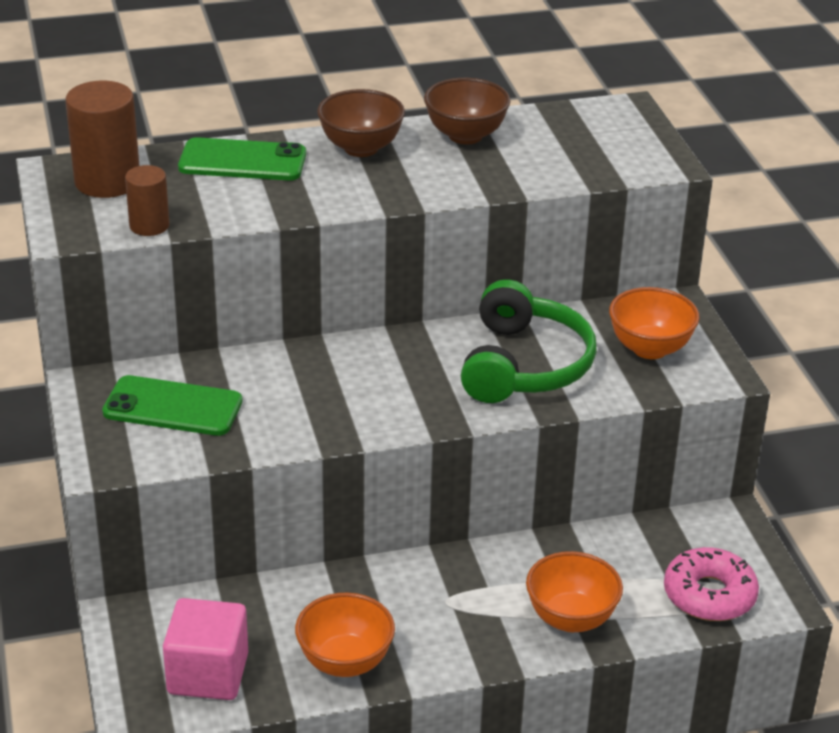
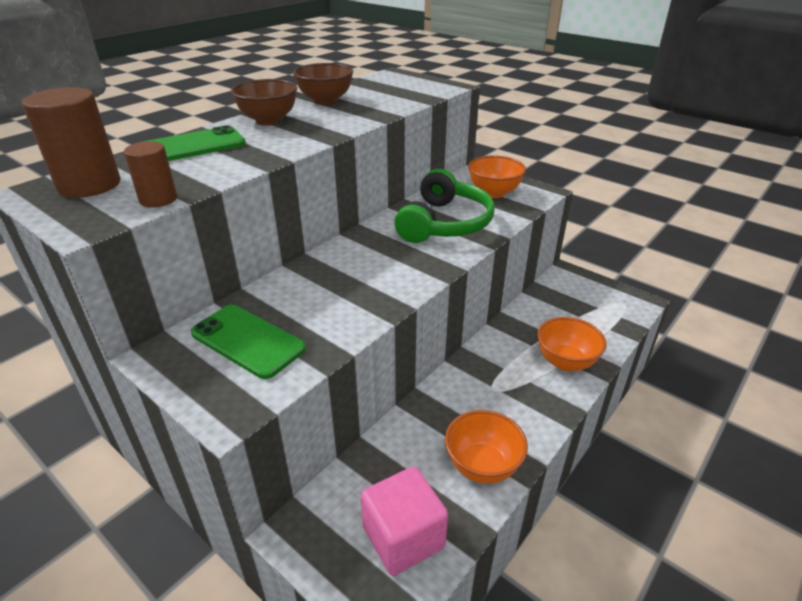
camera: 35 degrees left, 0 degrees up
green phone [102,375,243,436] -> green phone turned 60 degrees clockwise [191,305,306,379]
green headphones [461,279,597,403] -> green headphones turned 45 degrees clockwise [394,169,495,243]
pink donut [664,547,759,621] -> none

